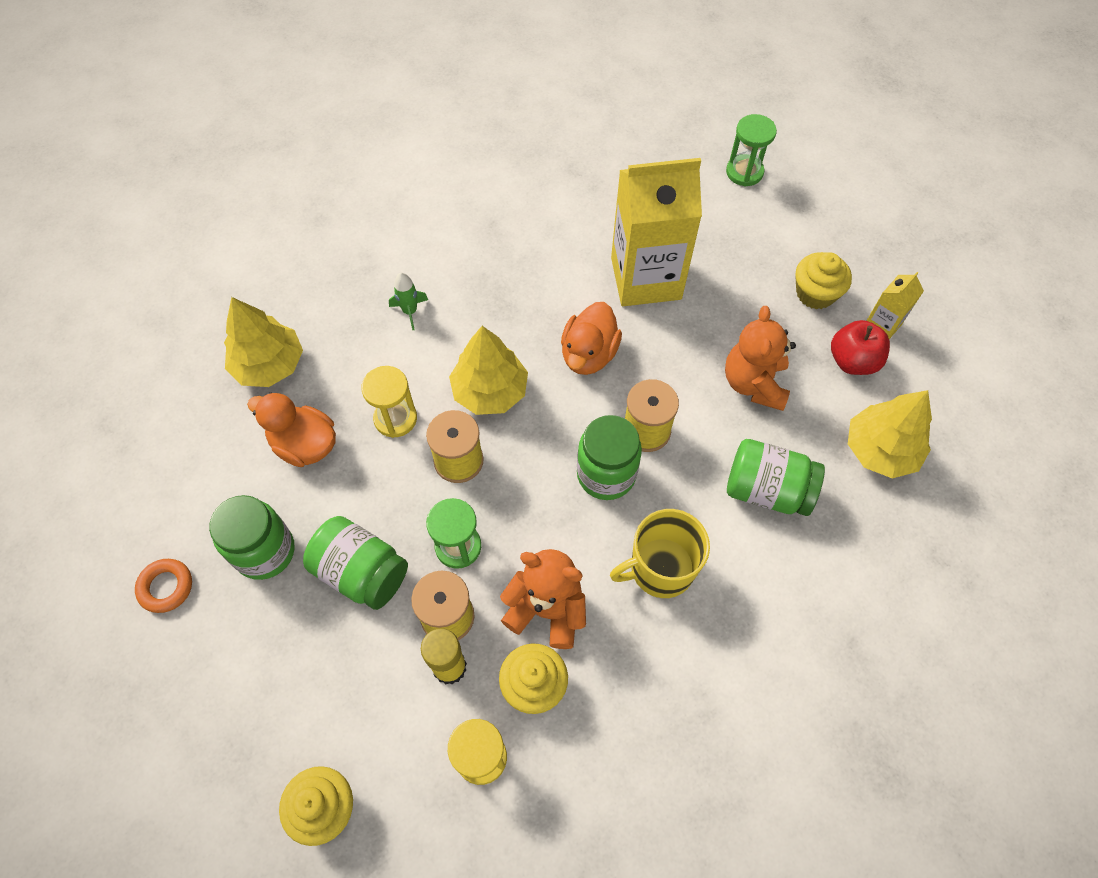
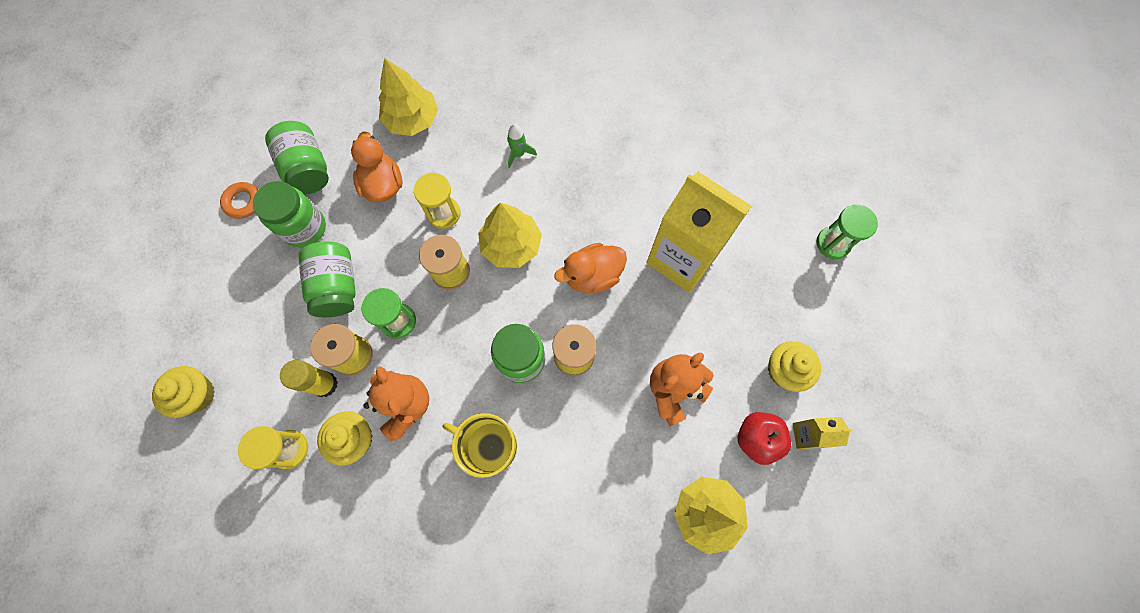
camera: 45 degrees right, 10 degrees up
green jar [727,439,825,516] -> green jar moved to [265,121,329,195]

